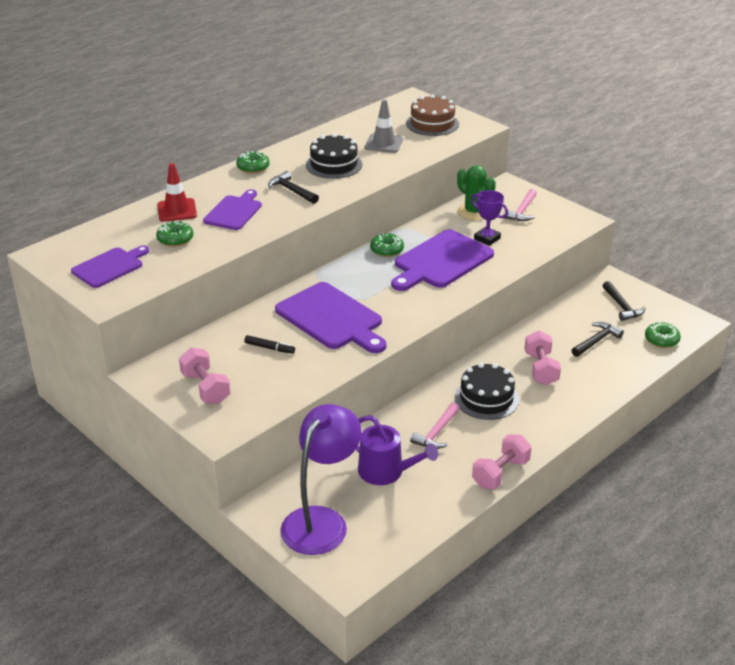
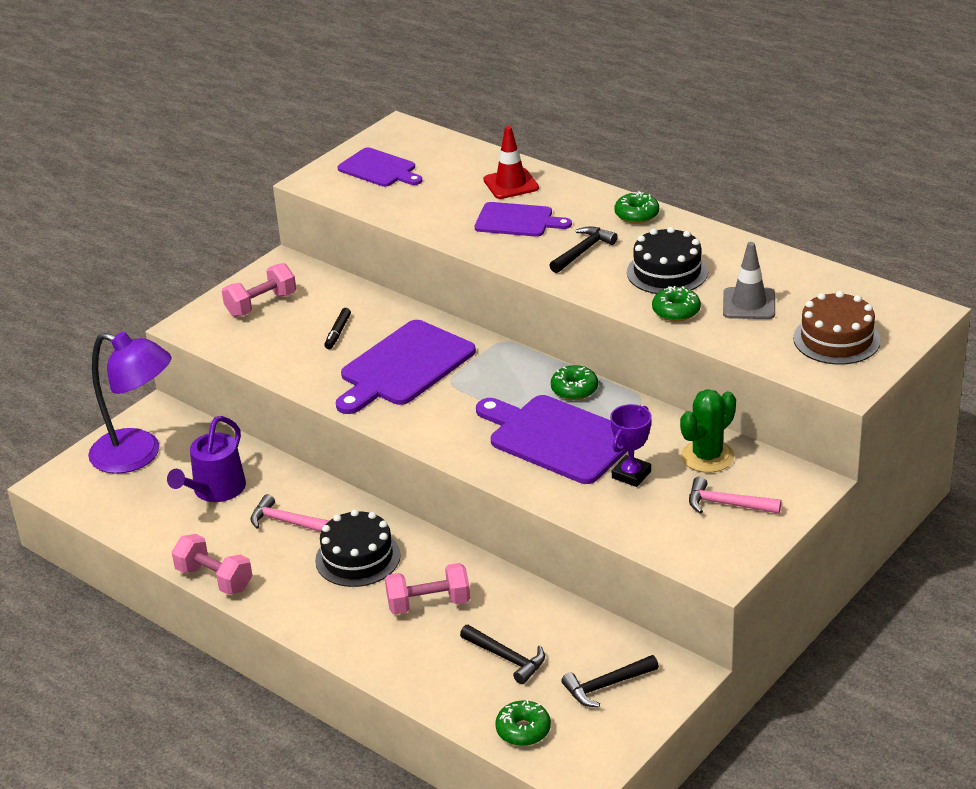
camera: 85 degrees right, 0 degrees up
green donut [156,220,193,247] -> green donut moved to [652,286,701,321]

